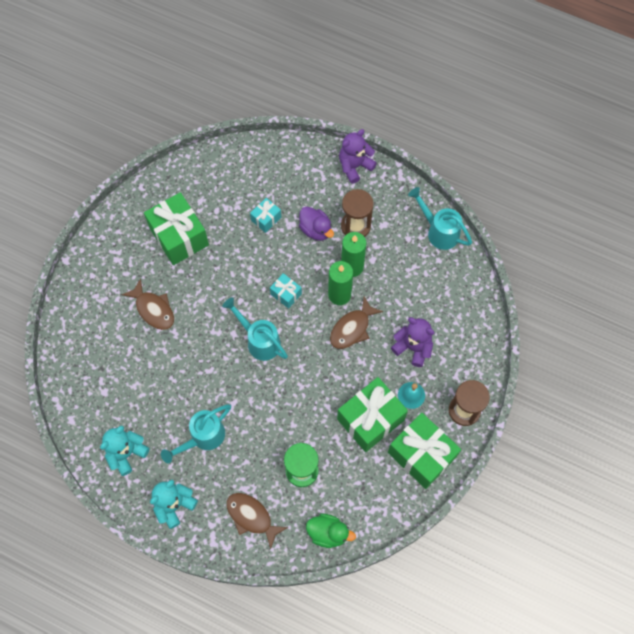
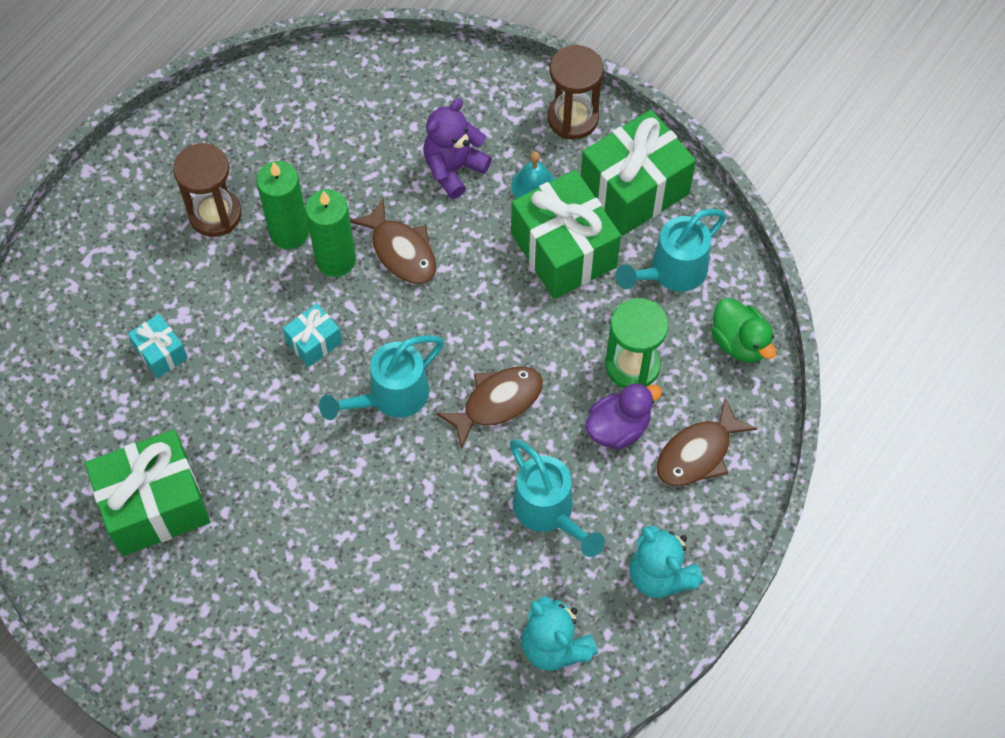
camera: 80 degrees left, 5 degrees down
brown fish [122,278,174,330] -> brown fish moved to [436,366,543,450]
purple duck [299,207,334,241] -> purple duck moved to [585,383,662,450]
green duck [306,514,356,548] -> green duck turned 120 degrees clockwise [711,298,776,363]
purple teddy bear [339,129,377,184] -> none
turquoise watering can [408,187,472,250] -> turquoise watering can moved to [615,209,726,292]

